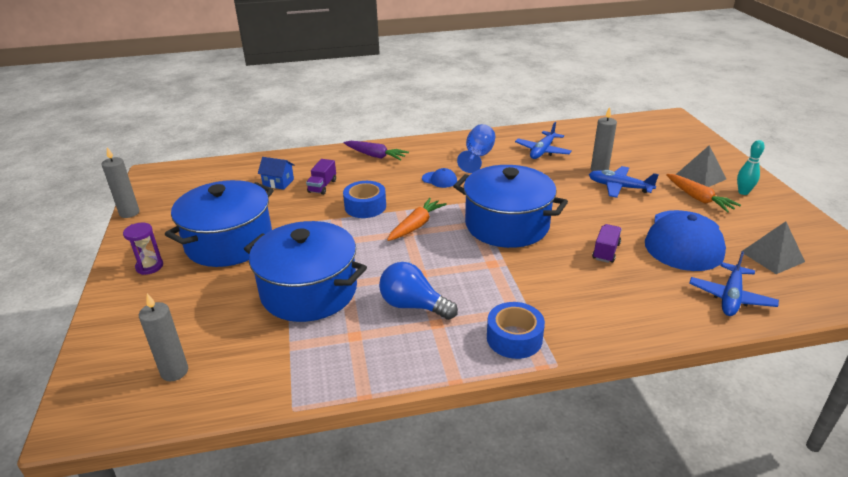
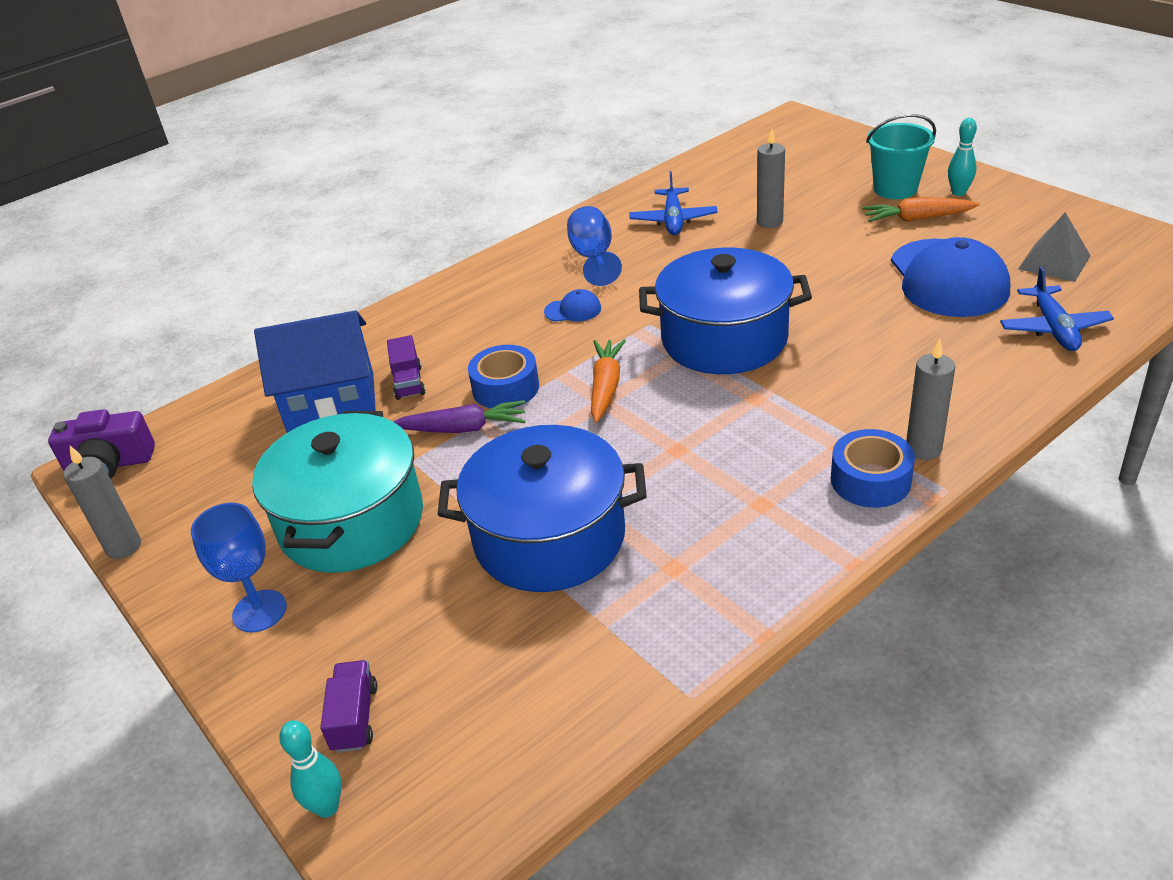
camera: 25 degrees left, 5 degrees up
purple hourglass [123,223,163,275] -> blue goblet [191,503,287,633]
grey candle [139,293,188,381] -> grey candle moved to [906,339,955,460]
blue pot [165,180,274,267] -> turquoise pot [252,411,423,573]
blue house [258,157,294,190] -> blue house [254,310,376,433], size x2.13
purple carrot [344,141,409,160] -> purple carrot moved to [393,400,526,433]
blue light bulb [379,262,458,320] -> none
blue plane [589,166,659,198] -> none
purple truck [592,224,622,263] -> purple truck moved to [320,660,377,753]
orange carrot [666,174,741,213] -> orange carrot turned 150 degrees clockwise [863,197,980,222]
grey pyramid [676,145,726,187] -> turquoise bucket [866,114,936,199]
none -> purple camera [48,409,155,479]
none -> turquoise bowling pin [279,720,342,818]

